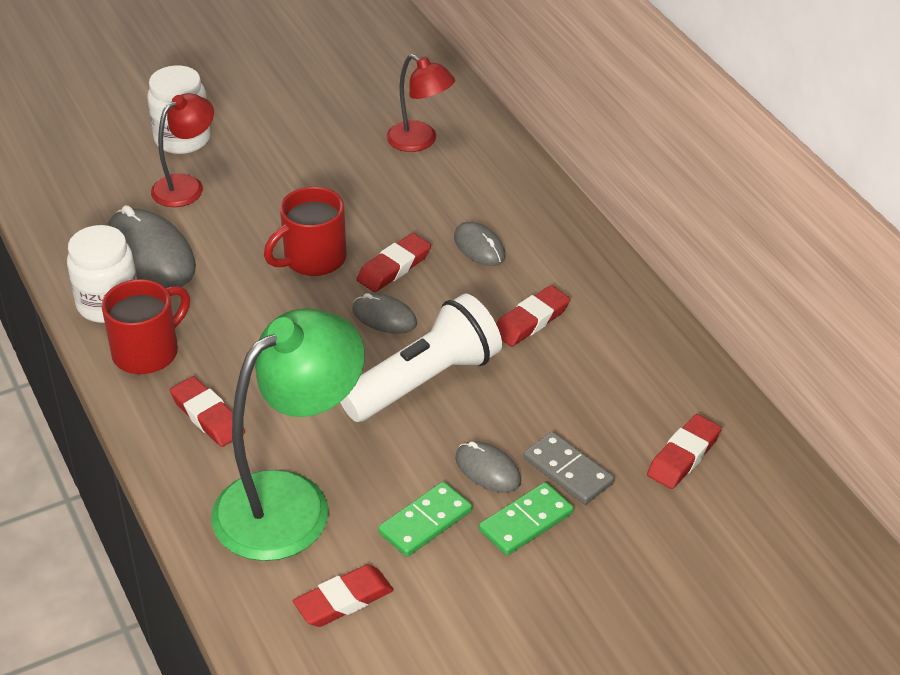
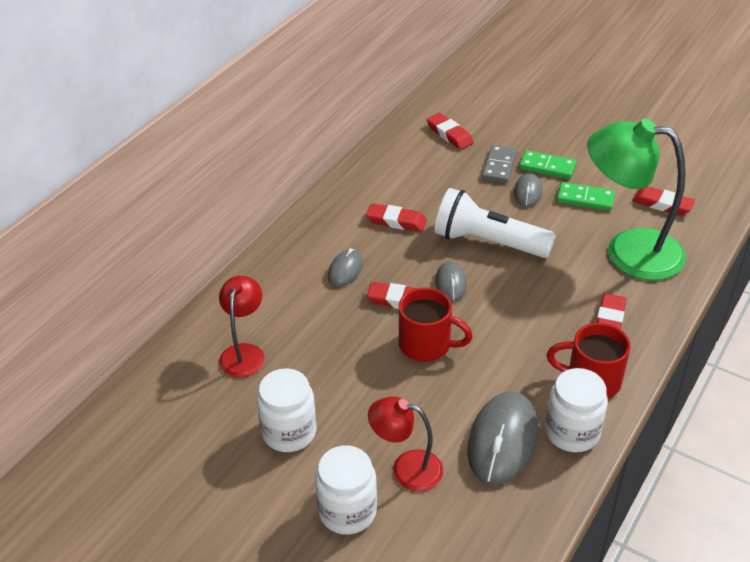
camera: 120 degrees left, 0 degrees up
red eraser [647,414,721,489] -> red eraser turned 45 degrees clockwise [427,113,474,150]
none -> white jar [257,368,316,452]

